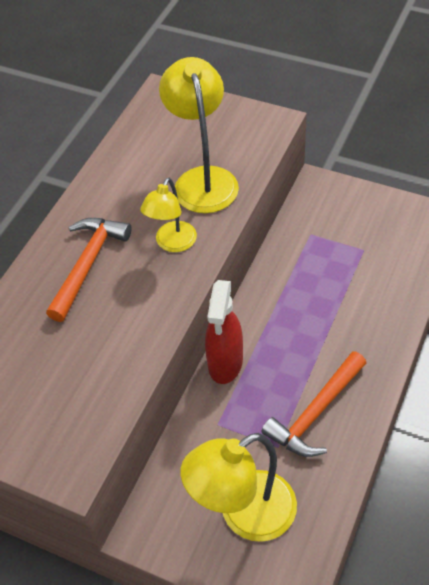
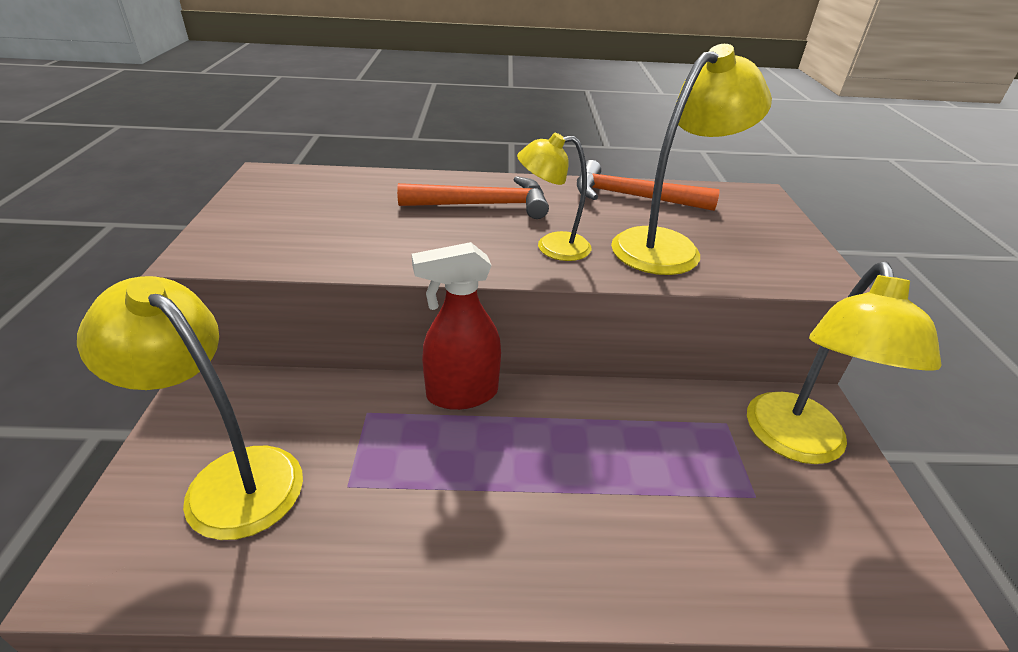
camera: 60 degrees right, 15 degrees down
orange hammer [261,351,366,457] -> orange hammer moved to [577,160,720,211]
none -> yellow lamp [747,262,941,464]

